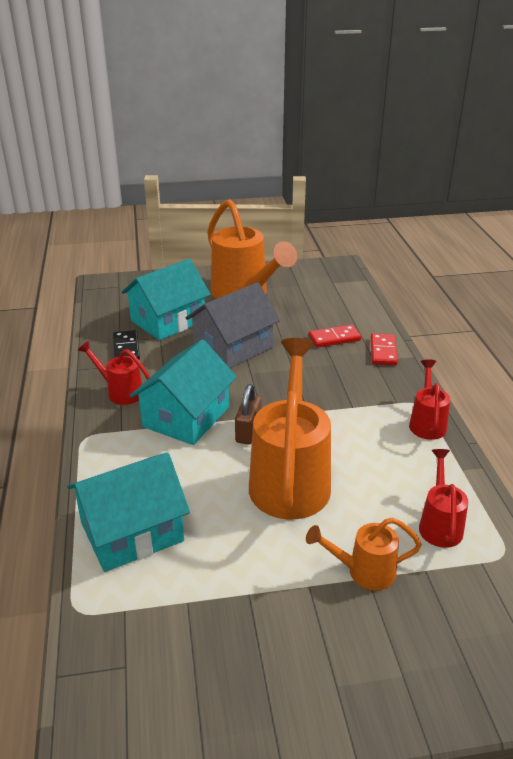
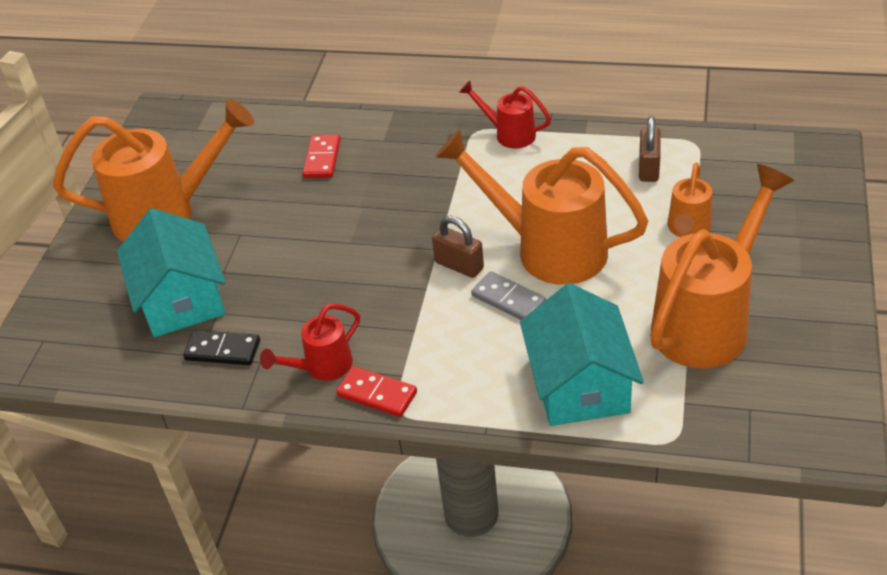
camera: 65 degrees left, 10 degrees up
turquoise house [130,339,237,445] -> none
grey house [186,282,280,368] -> none
red domino [371,333,398,365] -> red domino moved to [336,366,417,417]
red watering can [419,449,468,548] -> brown padlock [639,116,661,182]
none -> grey domino [471,271,546,320]
none -> orange watering can [650,164,794,368]

